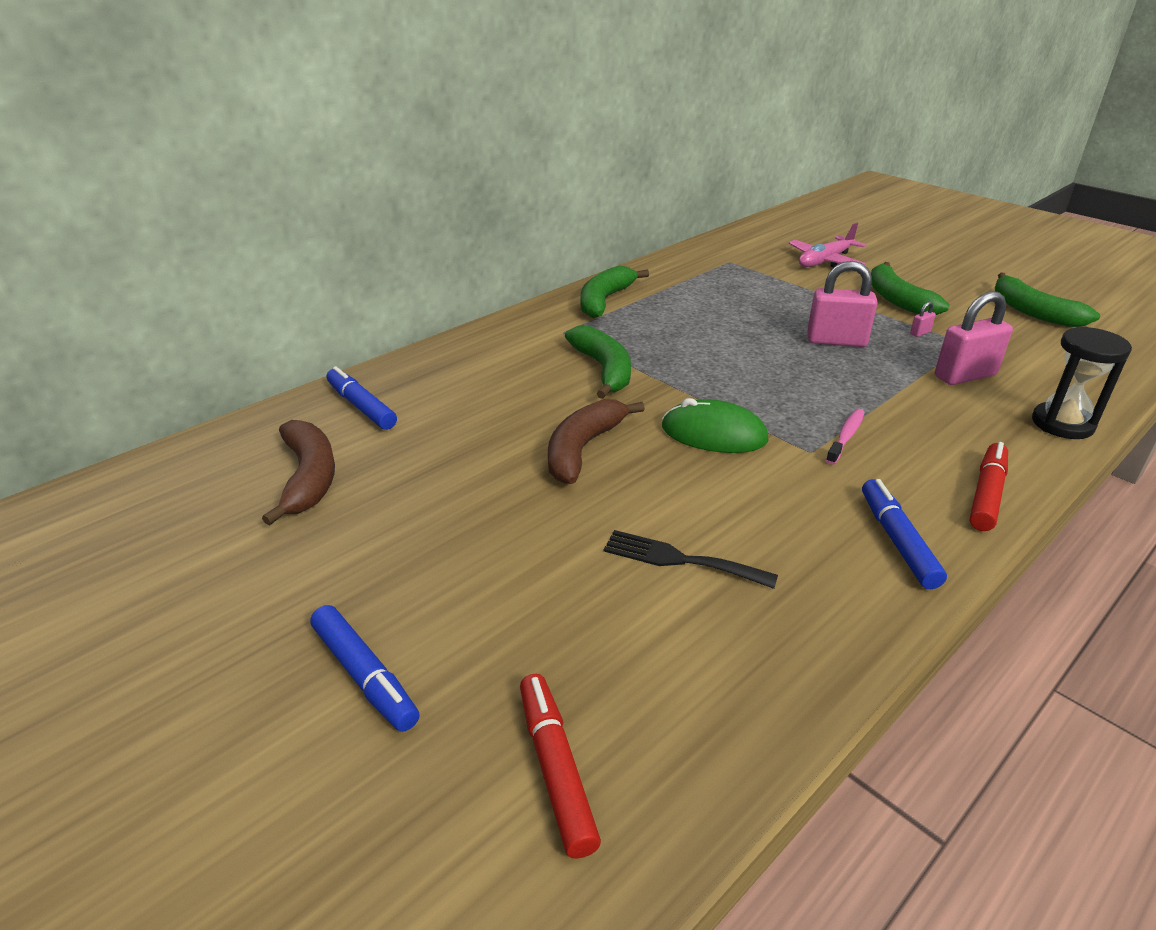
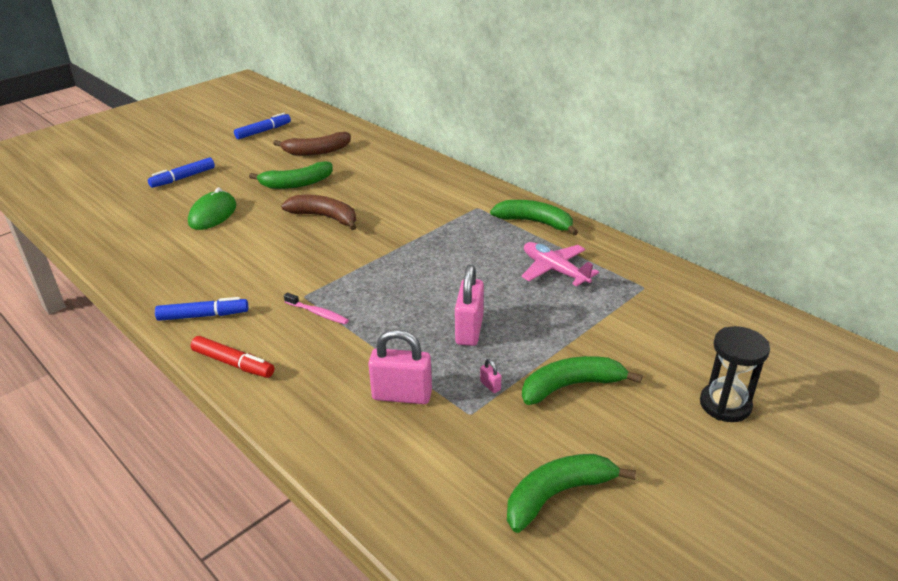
camera: 90 degrees right, 0 degrees up
blue marker [327,366,397,430] -> blue marker moved to [234,113,291,139]
red marker [520,674,601,859] -> none
green banana [565,325,631,399] -> green banana moved to [249,162,333,189]
black fork [604,530,778,589] -> none
green mouse [662,398,769,453] -> green mouse moved to [188,188,237,230]
pink plane [789,222,866,268] -> pink plane moved to [521,242,599,286]
pink padlock [935,291,1013,385] -> pink padlock turned 60 degrees counterclockwise [368,329,432,404]
black hourglass [1032,326,1132,439] -> black hourglass moved to [700,326,770,422]

